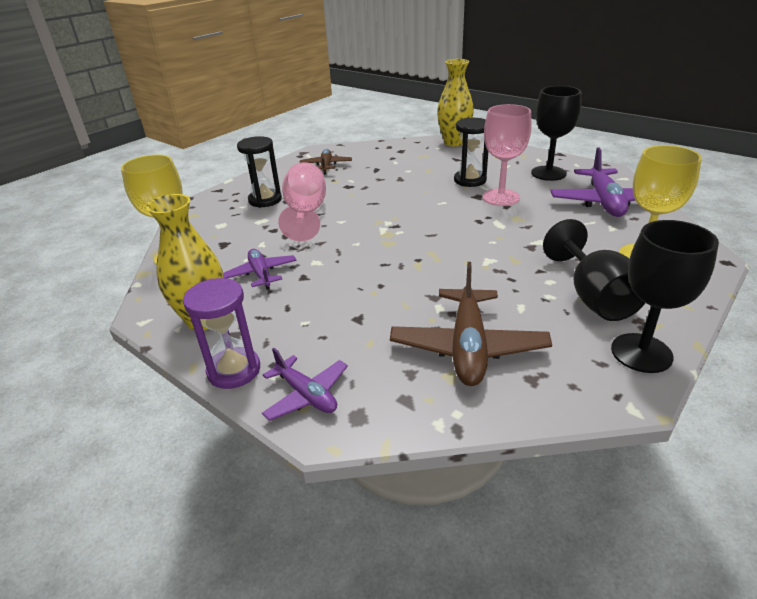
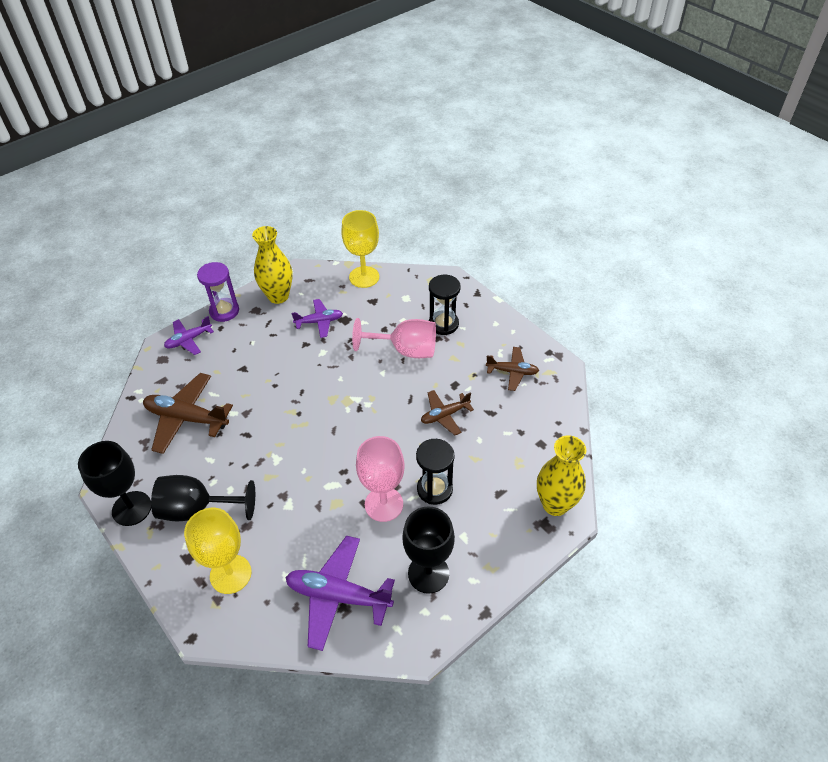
camera: 100 degrees right, 15 degrees up
none -> brown plane [421,390,474,435]

